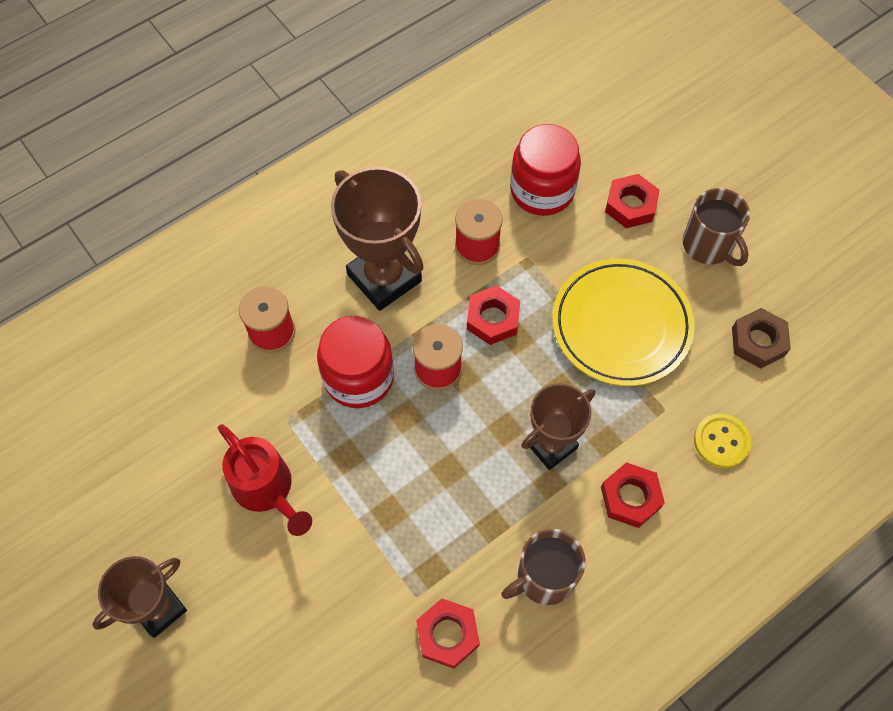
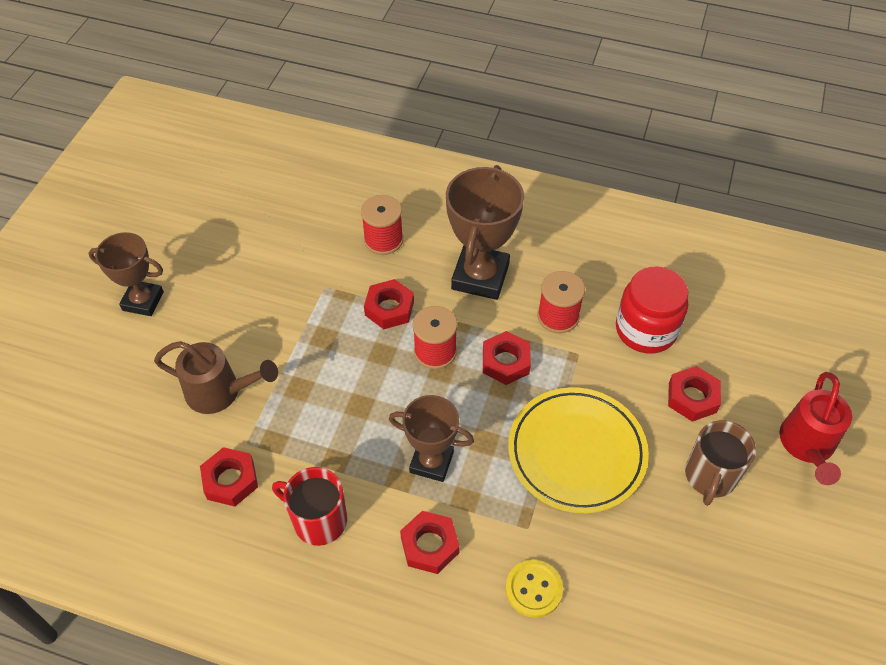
camera: 55 degrees right, 10 degrees down
red watering can [218,424,312,536] -> red watering can moved to [779,372,852,485]
red jar [317,316,394,408] -> red nut [364,279,414,329]
brown mug [501,529,586,605] -> red mug [272,467,347,546]
brown nut [732,308,791,368] -> none
none -> brown watering can [154,341,278,414]

